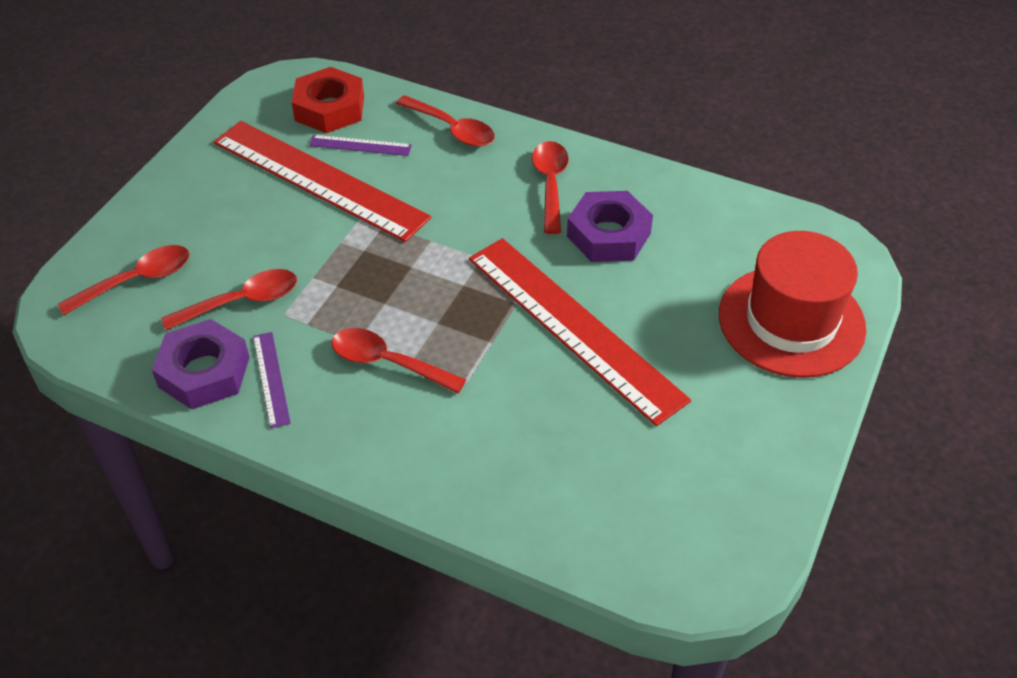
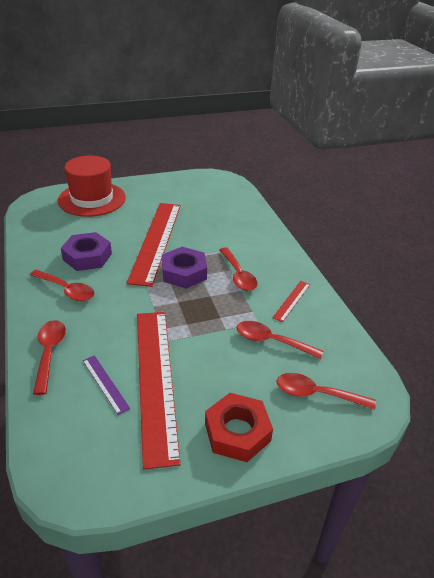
camera: 135 degrees left, 10 degrees down
purple nut [152,319,250,409] -> purple nut moved to [162,247,207,289]
purple ruler [253,332,291,428] -> red ruler [272,281,310,322]
red nut [292,67,364,133] -> red nut moved to [205,393,273,462]
red spoon [532,141,569,234] -> red spoon turned 105 degrees counterclockwise [30,269,94,301]

